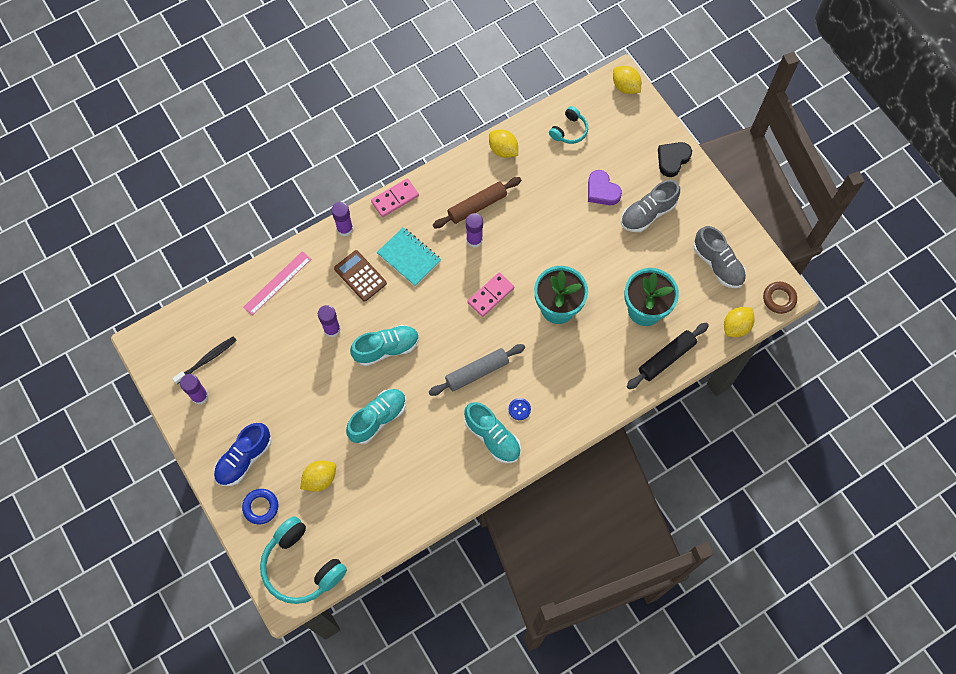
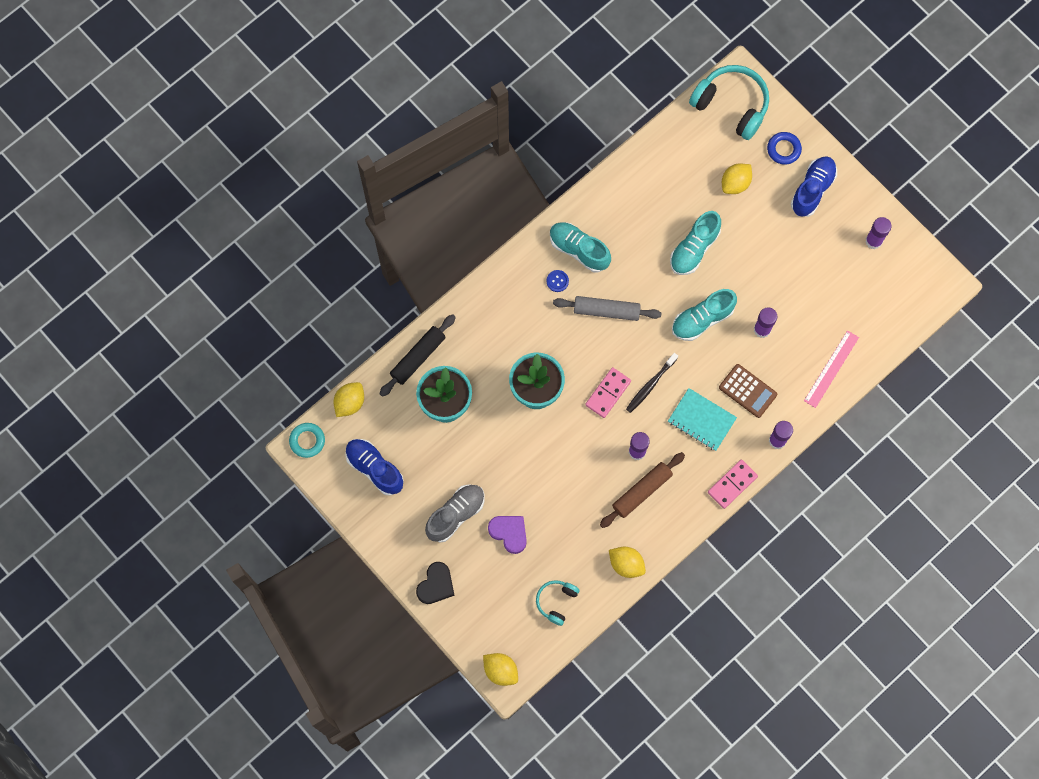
camera: 170 degrees right, 5 degrees up
black toothbrush [172,336,237,384] -> black toothbrush moved to [626,353,678,413]
grey rolling pin [429,344,525,396] -> grey rolling pin turned 45 degrees clockwise [553,296,661,321]
grey shoe [694,226,746,288] -> blue shoe [345,439,404,496]
brown ring [763,282,797,314] -> turquoise ring [289,423,325,458]

